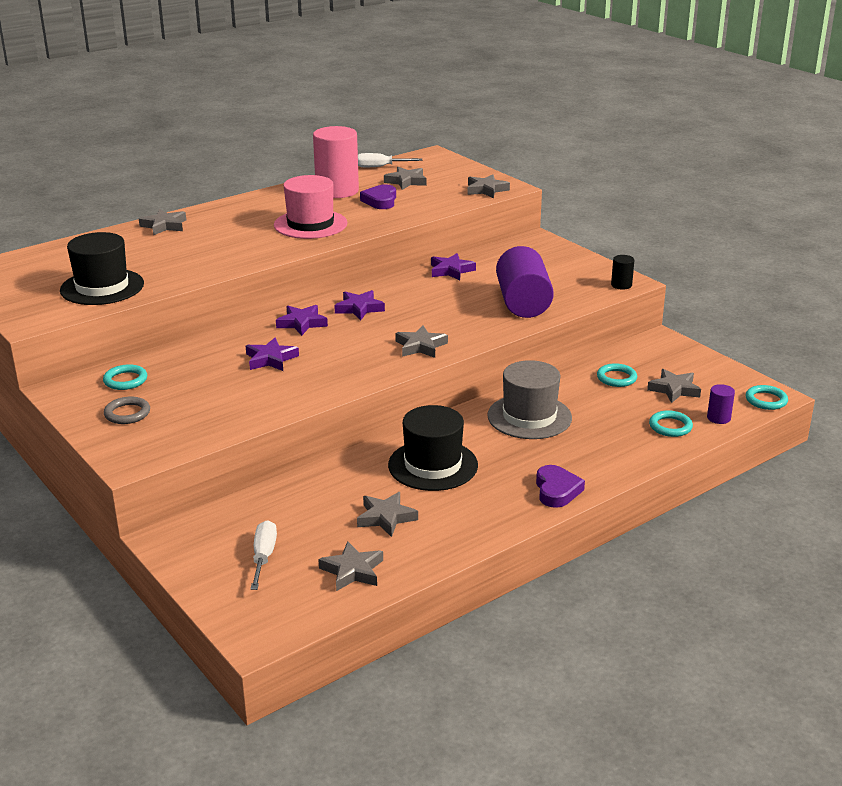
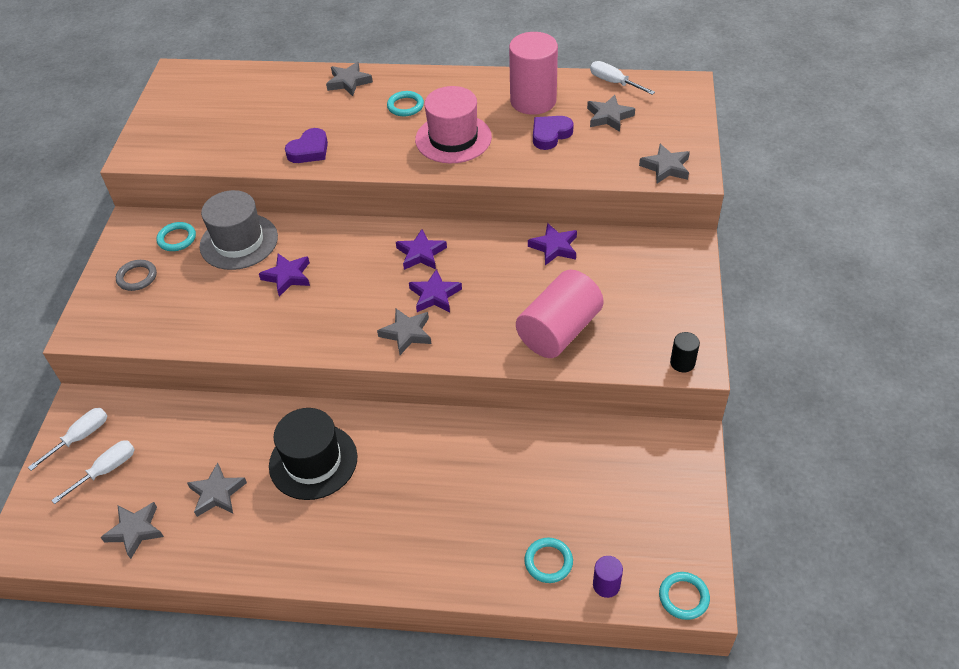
camera: 45 degrees right, 20 degrees up
black hat [60,232,144,305] -> none
purple star [276,305,328,336] -> purple star moved to [409,269,462,312]
grey hat [487,360,572,439] -> grey hat moved to [199,190,278,270]
purple cylinder [496,246,554,318] -> pink cylinder [516,270,604,358]
purple heart [536,465,585,508] -> purple heart moved to [285,128,328,163]
turquoise ring [597,363,637,387] -> turquoise ring moved to [387,91,424,116]
grey star [647,369,701,403] -> none
none -> white screwdriver [28,408,107,471]

